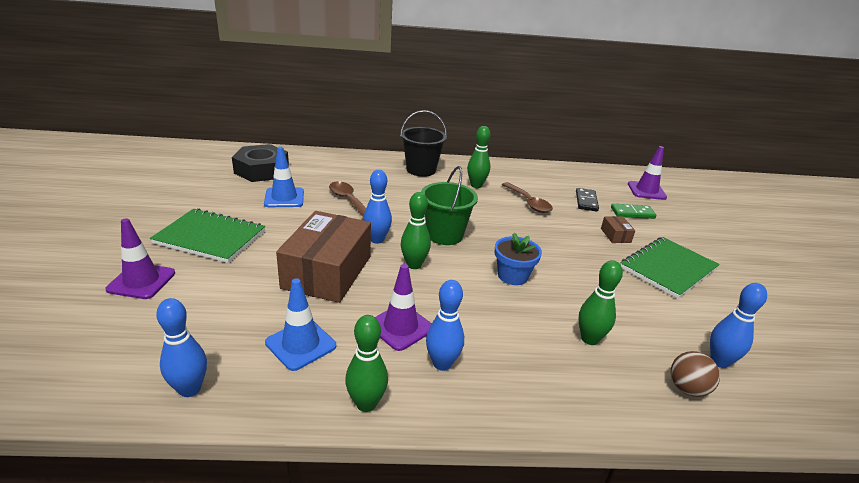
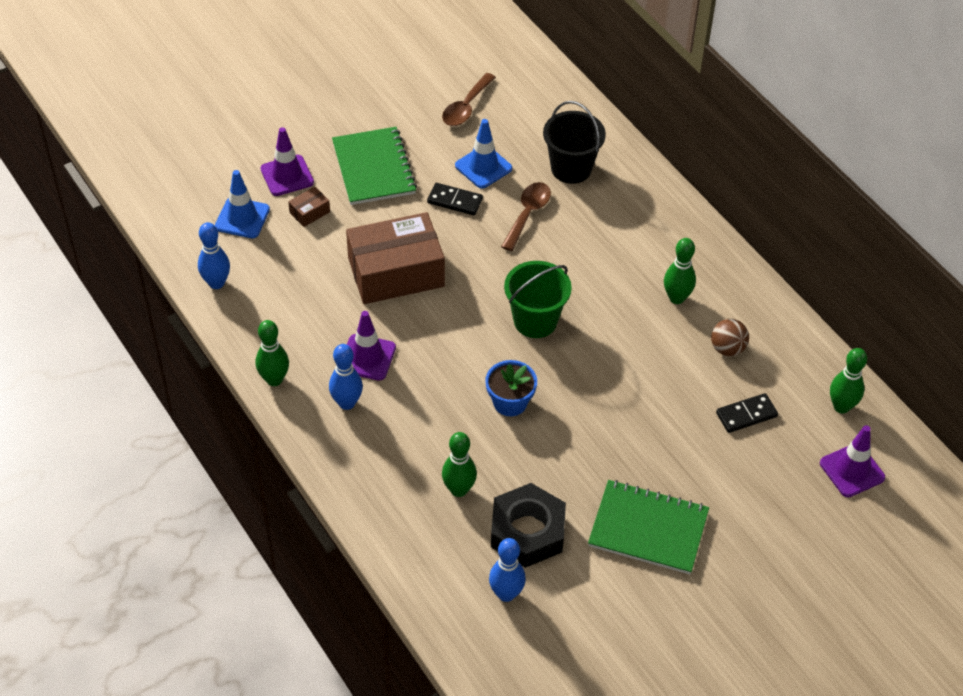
camera: 60 degrees right, 20 degrees up
black nut [232,144,289,182] -> black nut moved to [491,483,566,568]
blue traffic cone [265,278,336,371] -> blue traffic cone moved to [215,170,270,238]
blue bowling pin [363,170,392,244] -> none
black bucket [400,110,447,177] -> black bucket moved to [543,101,606,184]
green bowling pin [401,192,431,269] -> green bowling pin moved to [830,348,867,413]
brown spoon [502,182,553,213] -> brown spoon moved to [442,73,496,126]
brown box [601,216,635,243] -> brown box moved to [288,187,330,227]
green domino [611,204,656,219] -> none
brown ball [671,351,720,397] -> brown ball moved to [711,319,749,356]
none -> black domino [427,183,483,215]

